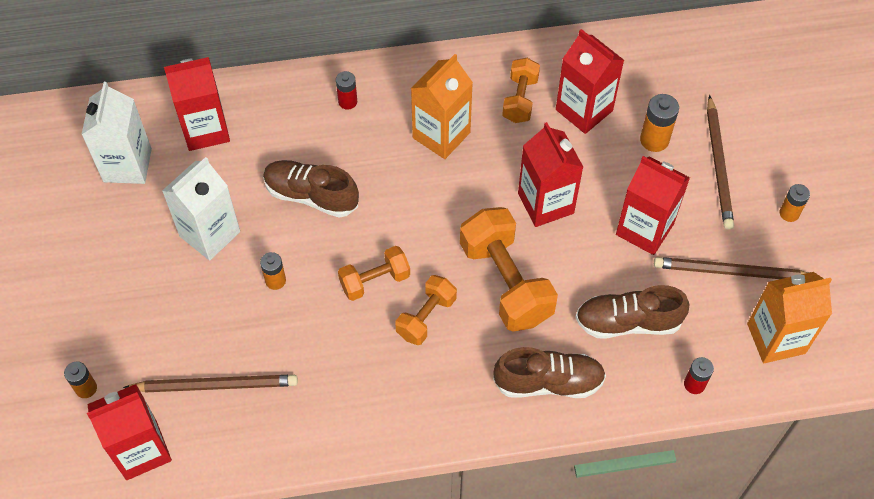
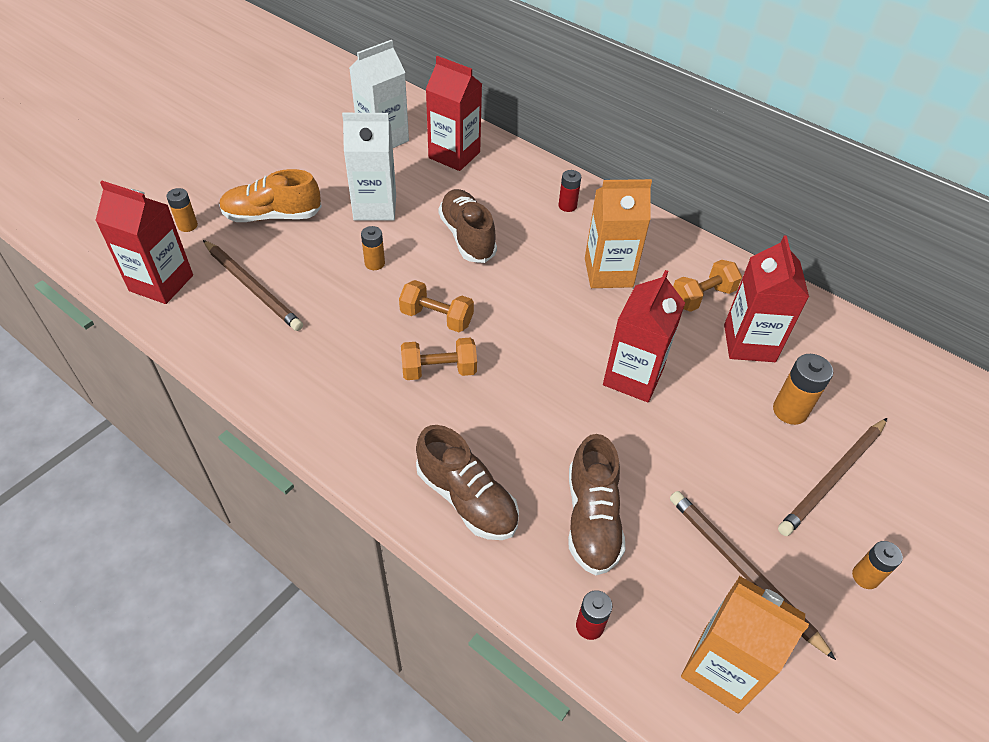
camera: 45 degrees right, 10 degrees down
orange dumbbell [460,207,558,332] -> none
brown shoe [575,285,689,338] -> brown shoe turned 135 degrees counterclockwise [568,434,626,575]
red carton [616,156,690,255] -> none
none -> orange shoe [219,169,322,222]

